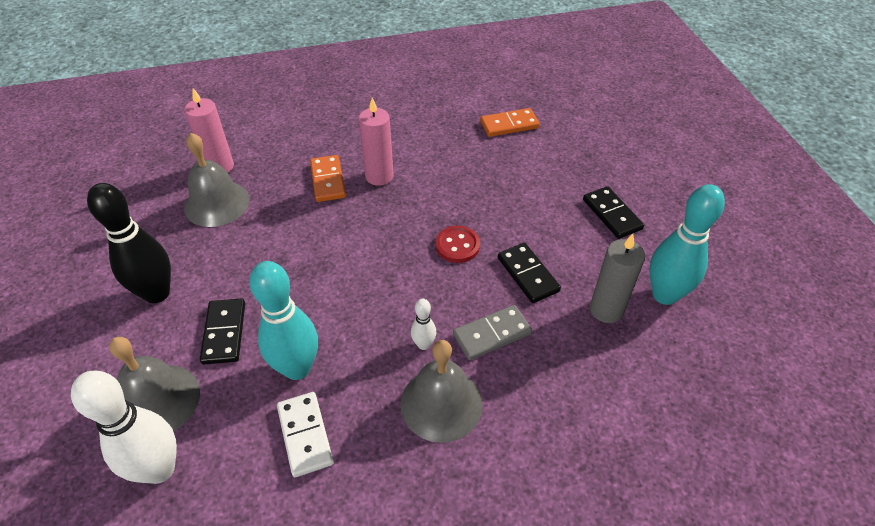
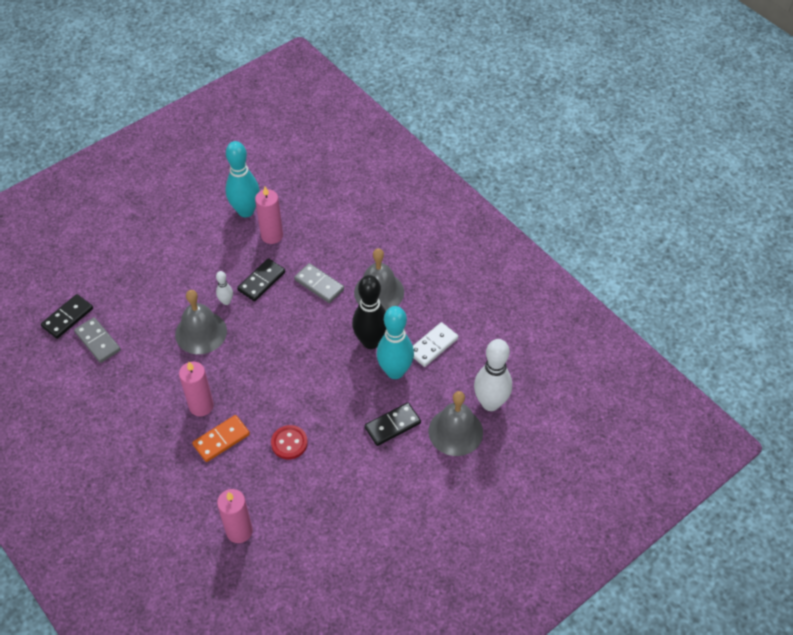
camera: 115 degrees left, 5 degrees up
black bowling pin [87,183,171,303] -> black bowling pin moved to [352,275,386,349]
grey bell [184,133,250,227] -> grey bell moved to [175,290,227,354]
white bowling pin [411,299,436,350] -> white bowling pin moved to [216,271,233,305]
red button [436,226,480,263] -> red button moved to [271,425,308,459]
orange domino [480,108,540,137] -> grey domino [74,317,121,363]
black domino [583,186,644,239] -> black domino moved to [41,294,93,339]
grey candle [590,234,645,323] -> pink candle [255,187,283,244]

